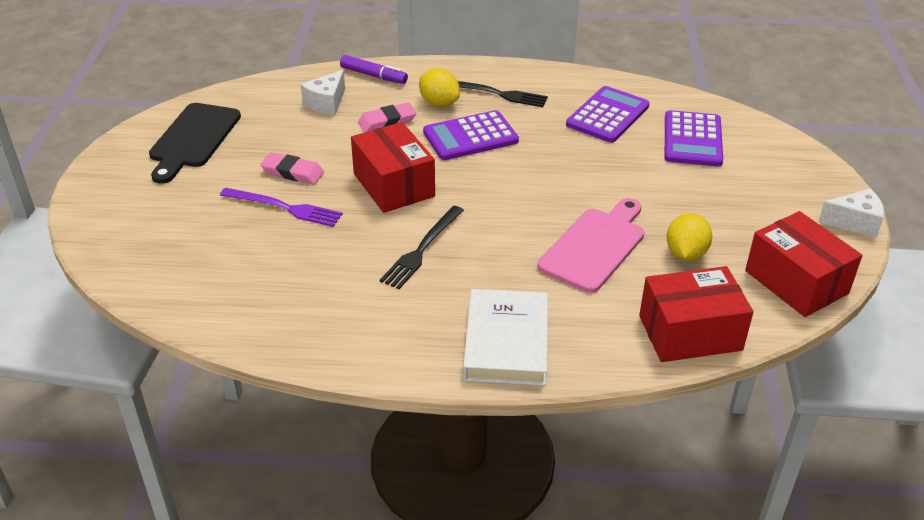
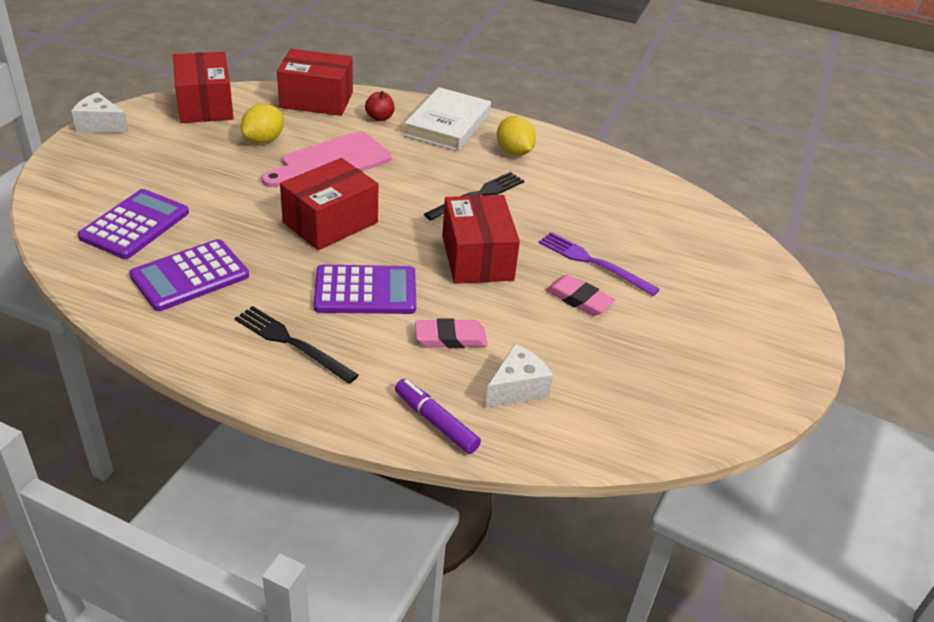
camera: 165 degrees left, 0 degrees up
black cutting board [149,103,241,184] -> none
yellow lemon [419,68,460,107] -> yellow lemon moved to [497,116,536,156]
none -> red box [280,158,378,250]
none -> red apple [365,91,395,121]

